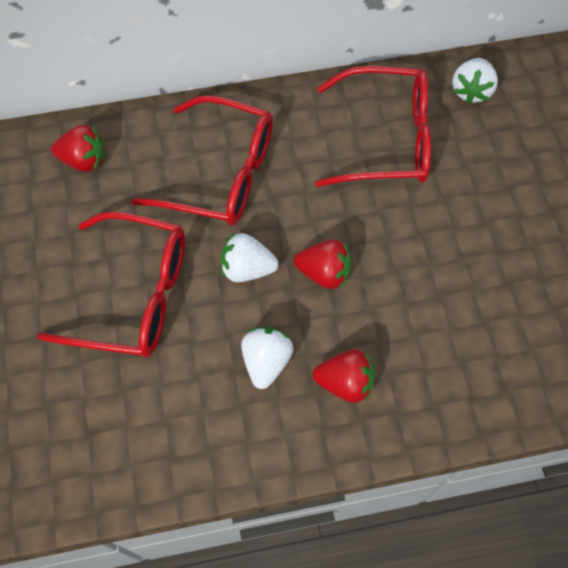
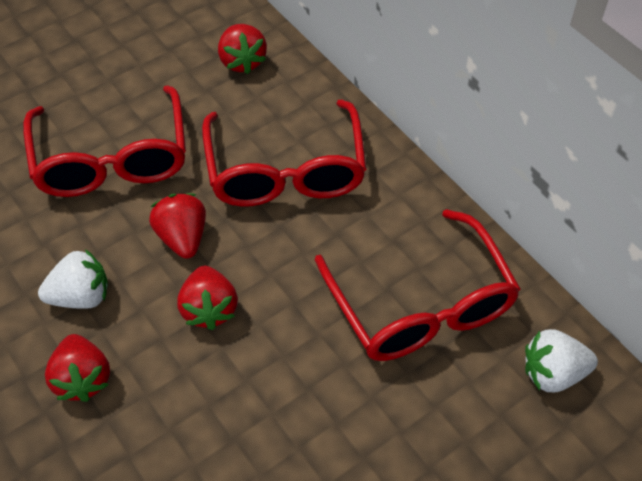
camera: 65 degrees right, 10 degrees down
white strawberry [221,233,279,282] -> red strawberry [149,193,206,259]

